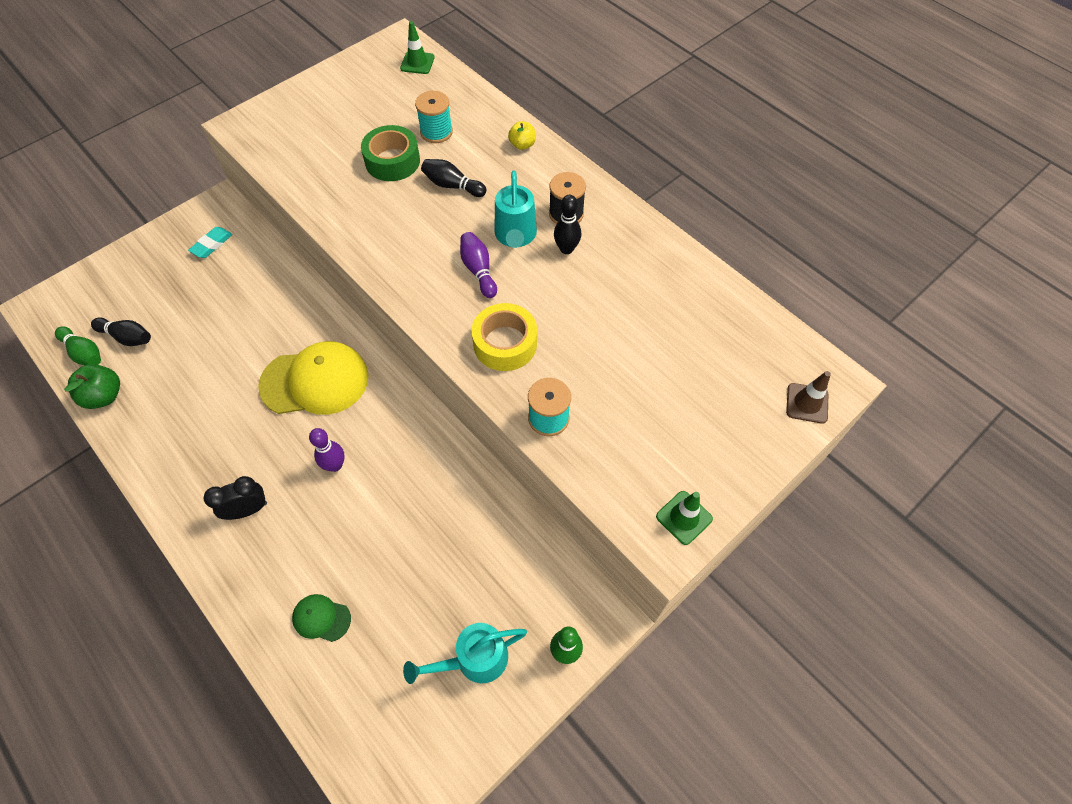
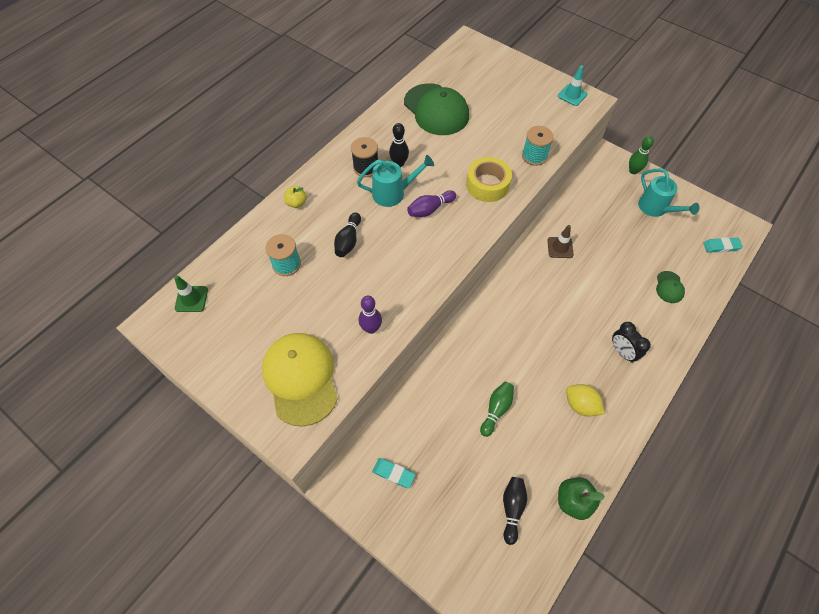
camera: 100 degrees left, 0 degrees up
green bowling pin [55,326,101,365] -> green bowling pin moved to [480,382,514,437]
yellow cap [258,341,369,415] -> yellow cap moved to [262,333,338,427]
purple bowling pin [309,428,345,472] -> purple bowling pin moved to [359,296,382,334]
green tape [361,125,420,181] -> none
green traffic cone [656,491,713,545] -> turquoise traffic cone [558,65,587,106]
brown traffic cone [786,371,831,424] -> brown traffic cone moved to [547,225,574,258]
none -> green cap [404,83,469,135]
none -> yellow lemon [566,384,605,417]
none -> turquoise eraser [703,237,743,253]

